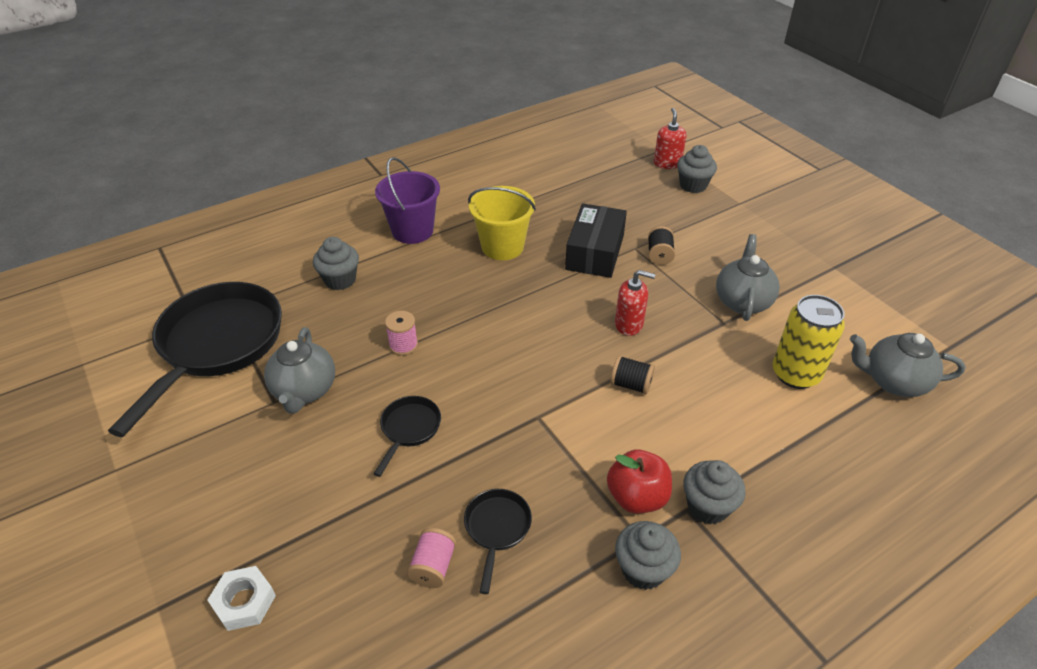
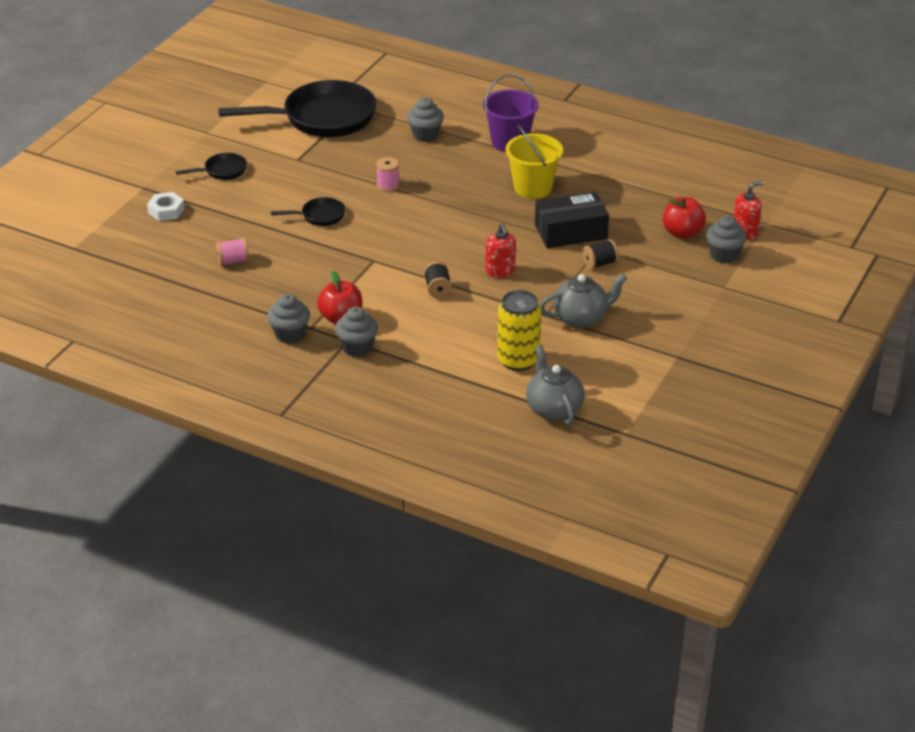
camera: 60 degrees right, 5 degrees down
grey teapot [264,327,335,414] -> none
black pan [464,489,532,594] -> black pan moved to [175,153,247,180]
none -> red apple [663,197,706,239]

